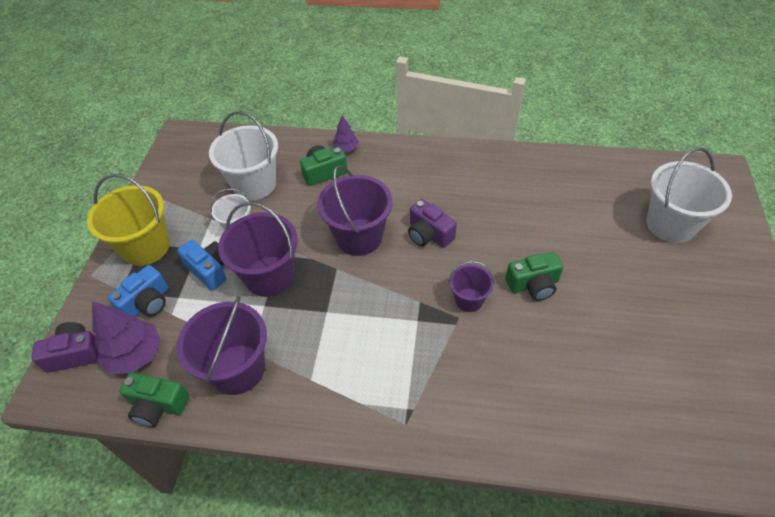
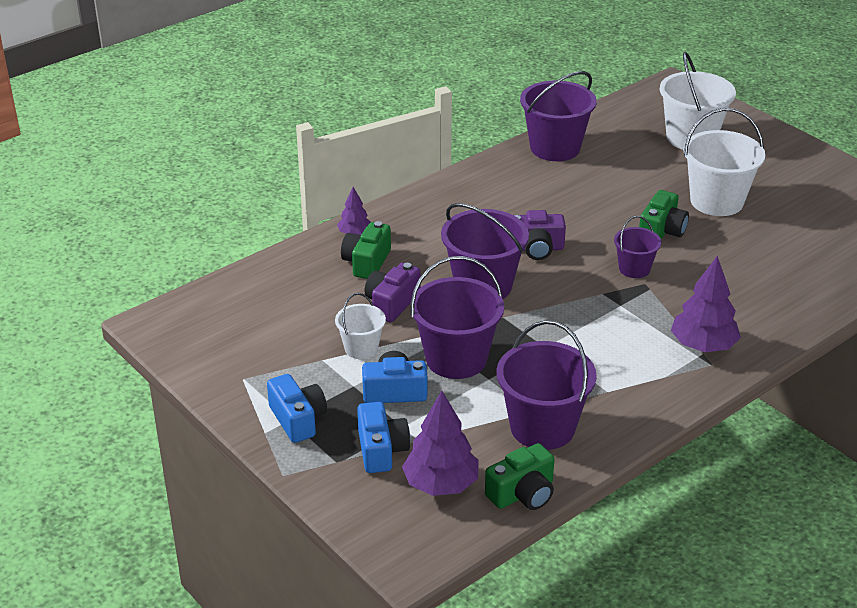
camera: 50 degrees left, 15 degrees down
purple camera [31,322,98,373] -> purple camera moved to [364,263,421,322]
yellow bucket [87,174,170,266] -> blue camera [267,374,327,443]
white bucket [209,111,278,200] -> white bucket moved to [683,108,765,216]
none -> purple bucket [520,71,597,161]
none -> purple tree [671,256,741,352]

